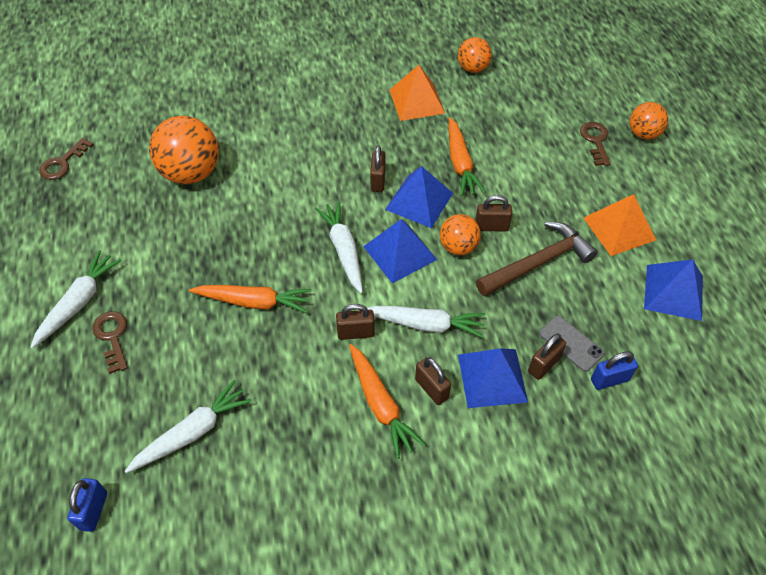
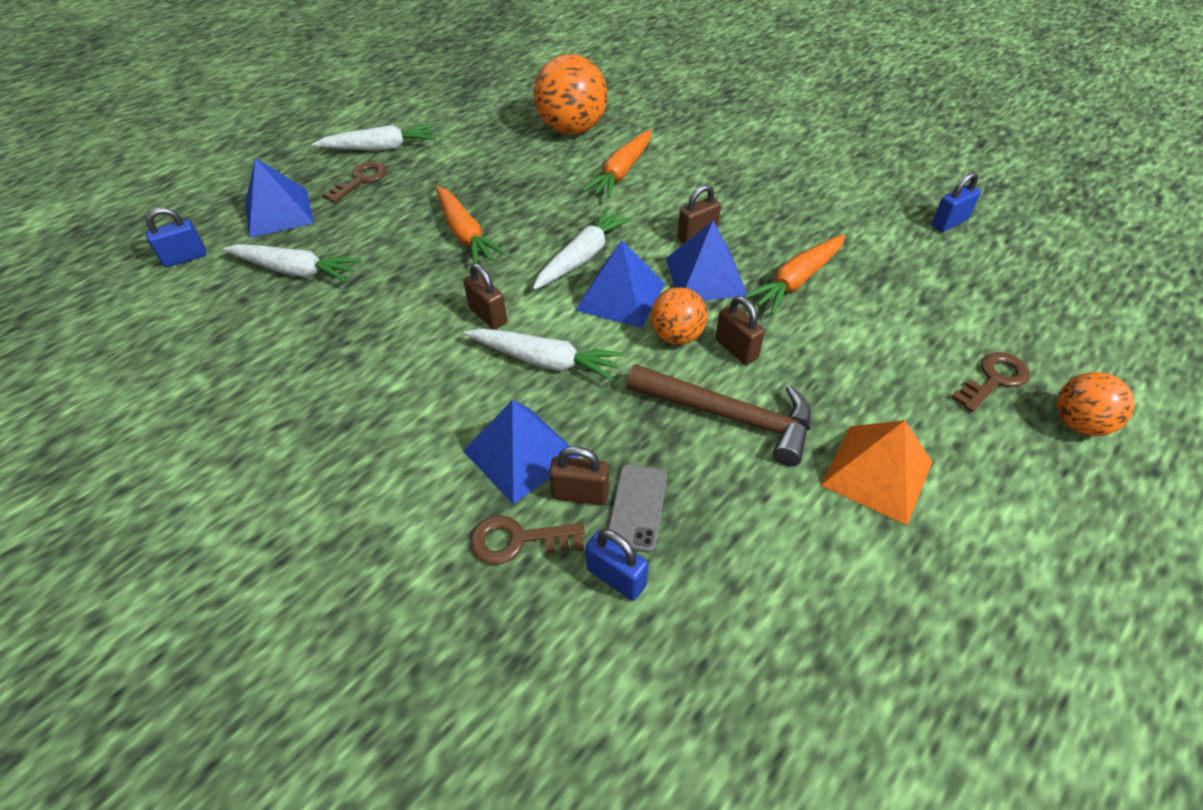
camera: 55 degrees right, 5 degrees down
brown key [39,138,94,180] -> brown key moved to [470,515,585,565]
orange carrot [349,344,425,459] -> orange carrot moved to [582,130,651,199]
white carrot [367,306,485,338] -> white carrot turned 45 degrees counterclockwise [464,329,624,382]
orange pyramid [389,65,445,121] -> none
brown padlock [415,357,451,405] -> none
orange ball [458,37,492,73] -> blue padlock [931,172,981,232]
blue pyramid [644,259,703,321] -> blue pyramid moved to [245,158,314,238]

